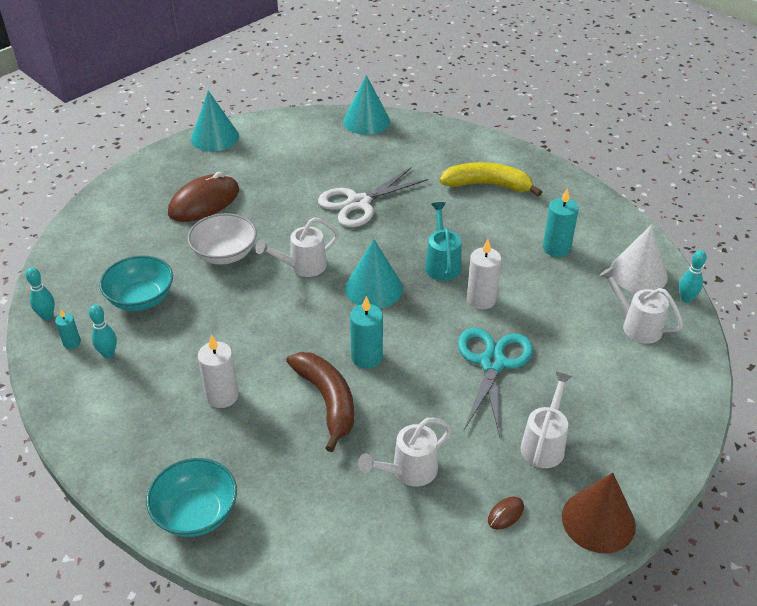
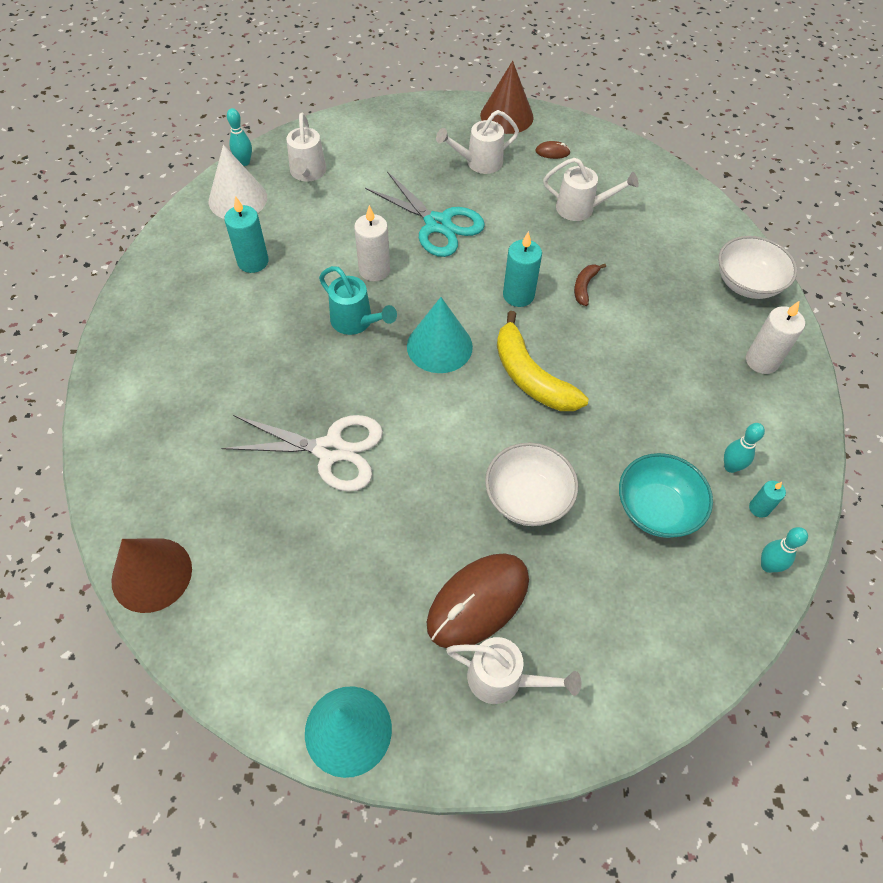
camera: 135 degrees left, 15 degrees up
turquoise bowl [146,458,237,537] -> white bowl [718,236,797,299]
brown mouse [168,172,239,222] -> brown mouse turned 45 degrees counterclockwise [427,553,529,648]
white candle [198,335,239,408] -> white candle moved to [746,301,805,374]
white watering can [255,217,339,277] -> white watering can moved to [446,637,581,704]
brown banana [286,352,354,452] -> brown banana [574,264,606,306], size x0.49
turquoise cone [343,75,390,135] -> brown cone [111,538,192,613]
turquoise watering can [425,202,461,281] -> turquoise watering can turned 90 degrees counterclockwise [319,266,397,335]
yellow banana [439,162,542,197] -> yellow banana moved to [497,311,588,411]
turquoise scissors [458,328,533,437] -> turquoise scissors turned 105 degrees counterclockwise [365,171,485,257]

